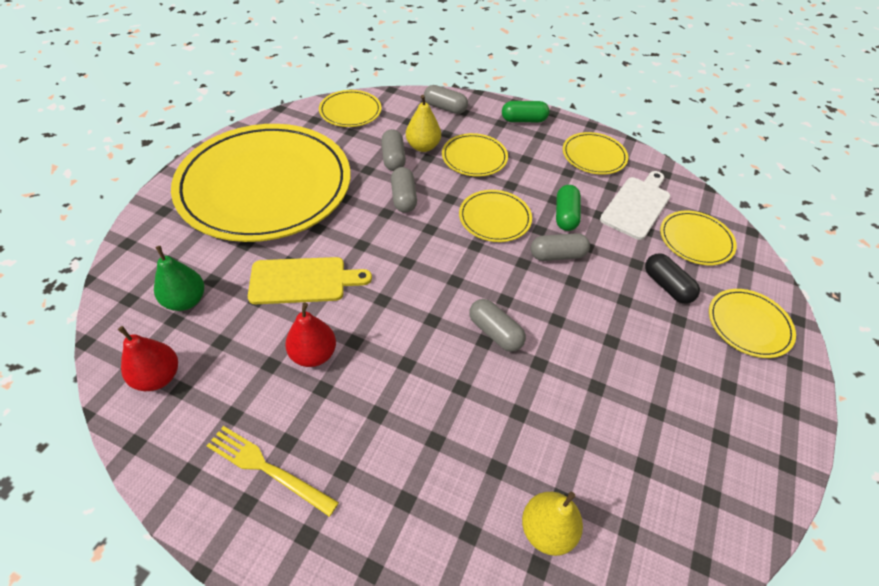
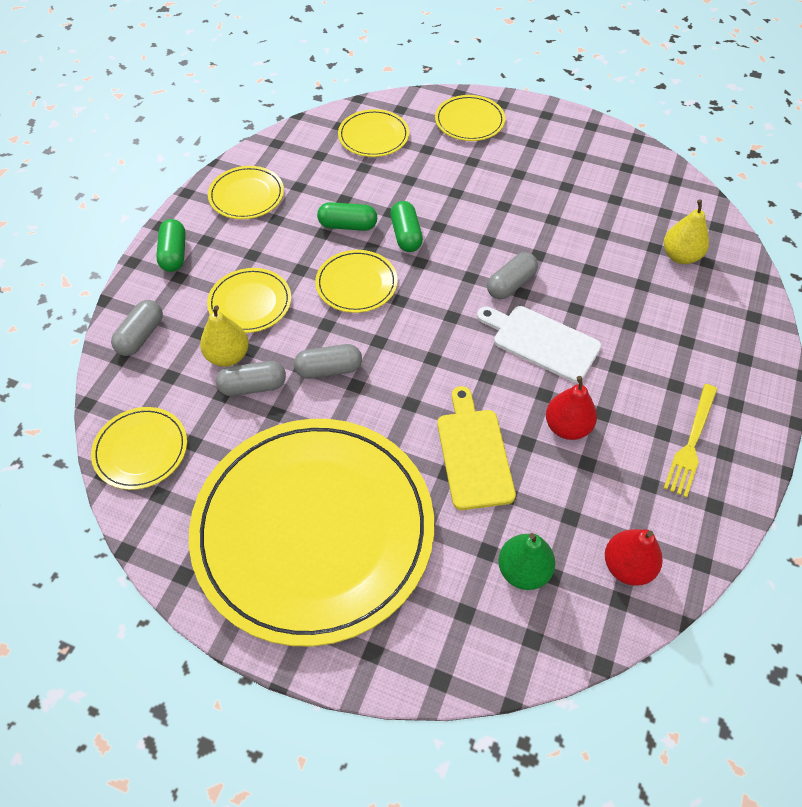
camera: 90 degrees left, 5 degrees up
grey capsule [531,233,590,261] -> green capsule [390,201,423,252]
white cutting board [600,171,670,240] -> white cutting board moved to [477,306,602,383]
black capsule [645,253,700,304] -> none

